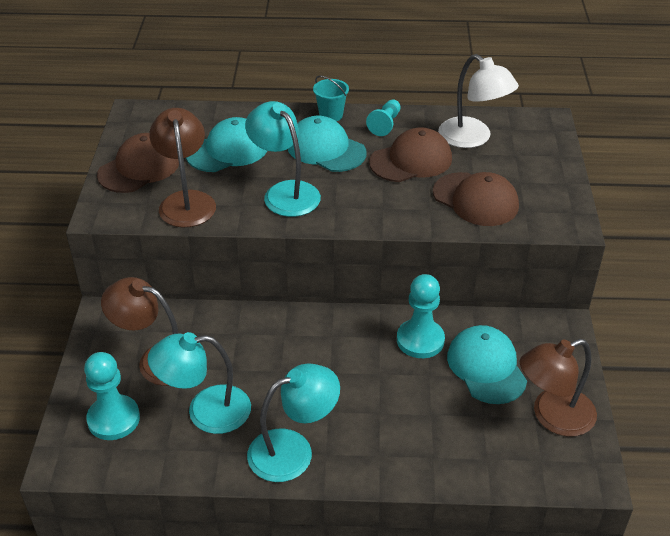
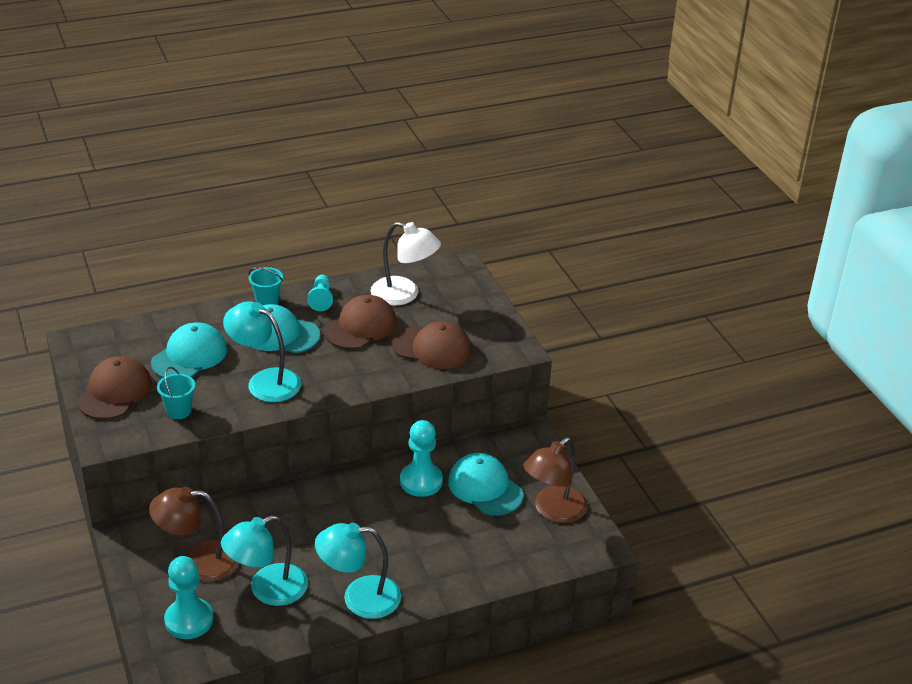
camera: 25 degrees left, 5 degrees down
brown lamp [149,108,216,227] -> turquoise bucket [157,367,195,419]
turquoise lamp [247,363,340,482] -> turquoise lamp turned 135 degrees counterclockwise [315,523,401,619]

